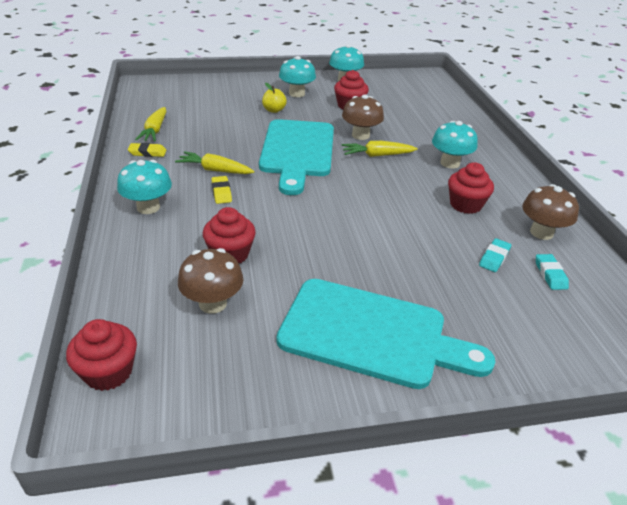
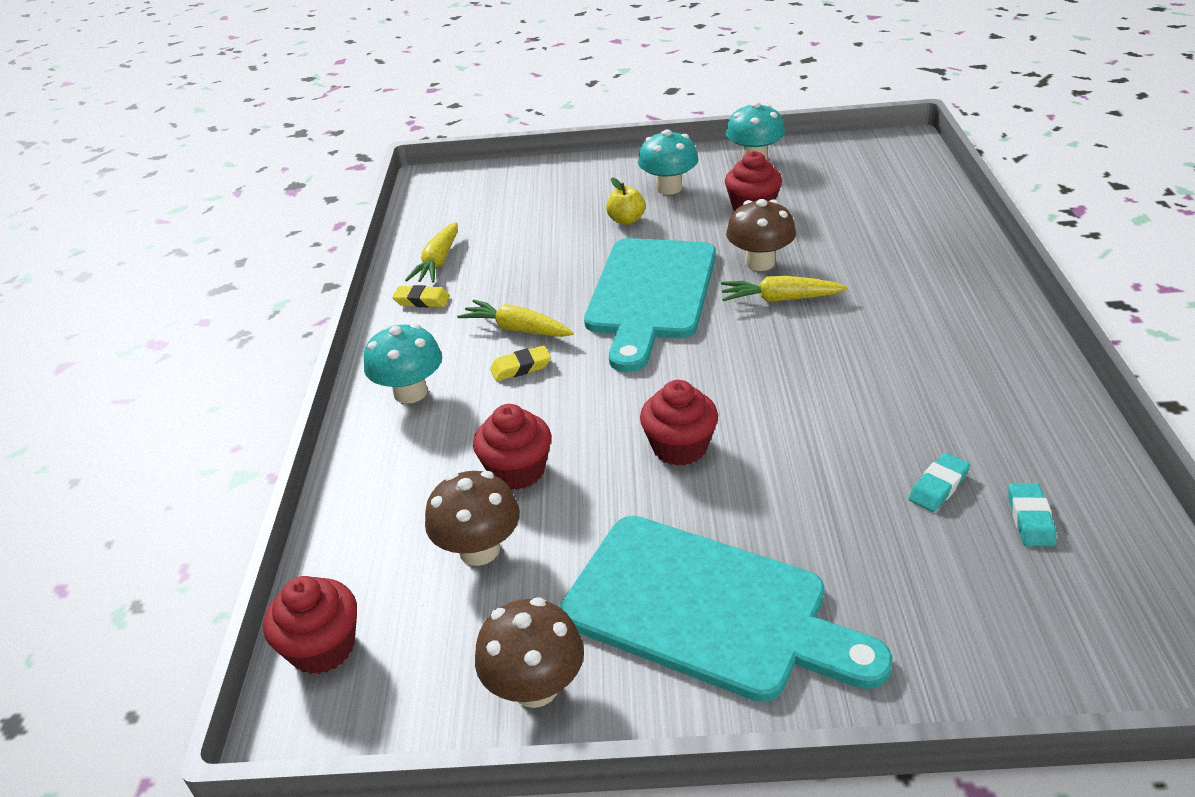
camera: 15 degrees right, 0 degrees up
yellow eraser [211,176,232,204] -> yellow eraser turned 75 degrees clockwise [490,345,551,381]
turquoise mushroom [432,121,478,169] -> none
red cupcake [448,162,494,214] -> red cupcake moved to [640,380,718,466]
brown mushroom [522,184,579,240] -> brown mushroom moved to [475,597,584,708]

